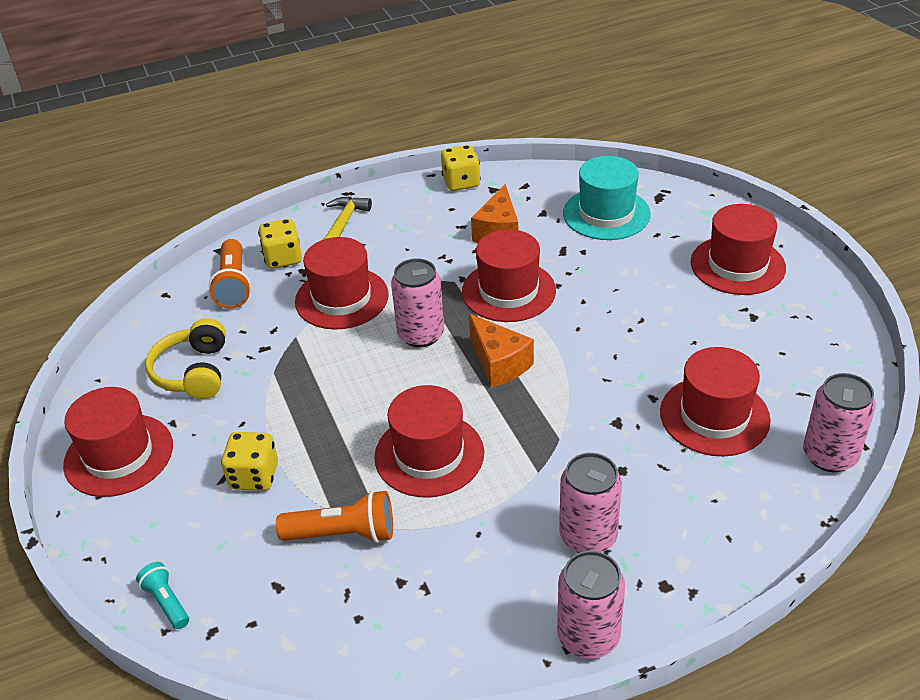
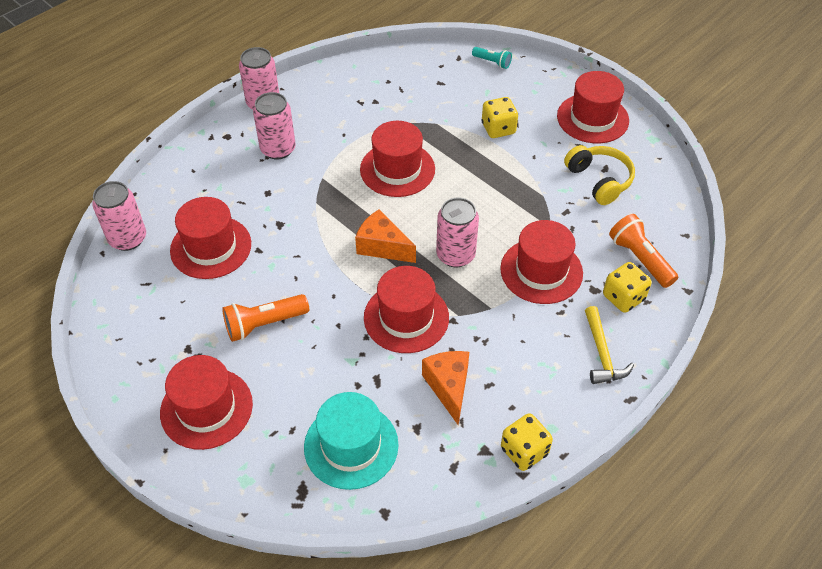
camera: 155 degrees right, 10 degrees up
orange flashlight [276,490,393,543] -> orange flashlight moved to [222,294,309,342]

